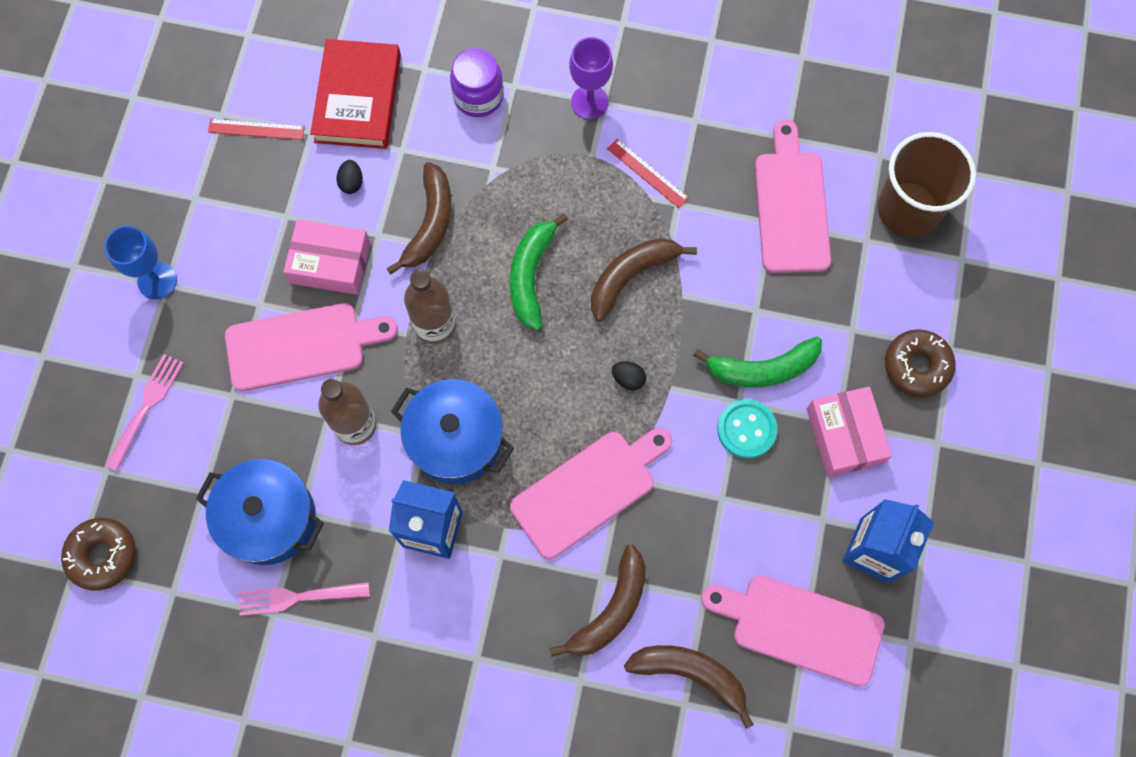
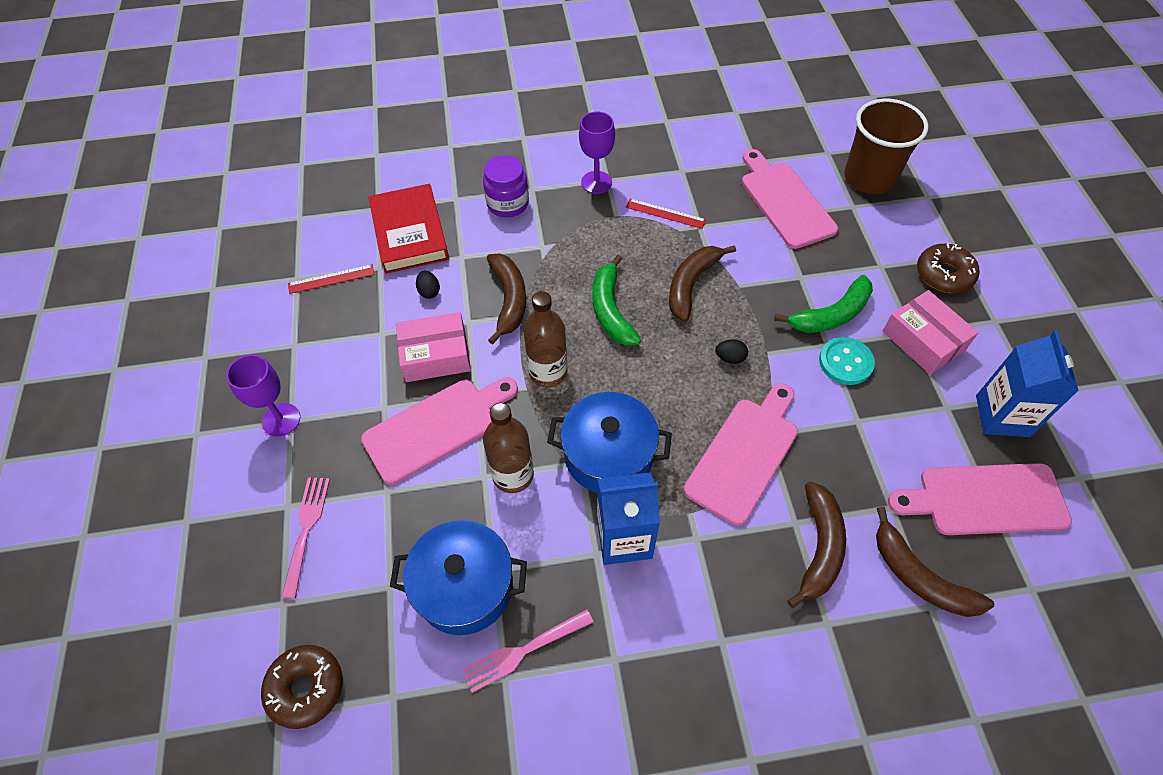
camera: 20 degrees left, 15 degrees down
blue goblet [104,225,177,299] -> purple goblet [226,354,300,437]
brown banana [624,645,754,729] -> brown banana turned 135 degrees counterclockwise [876,507,994,617]

